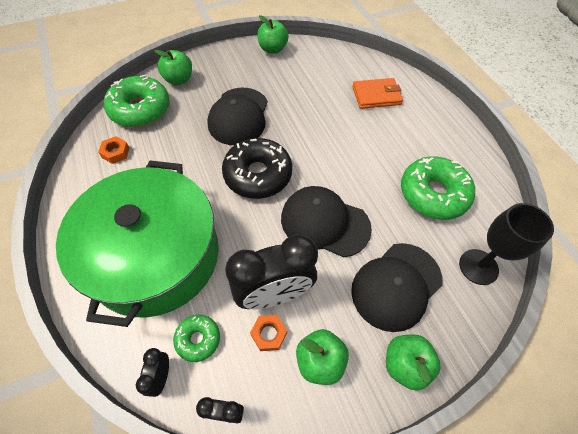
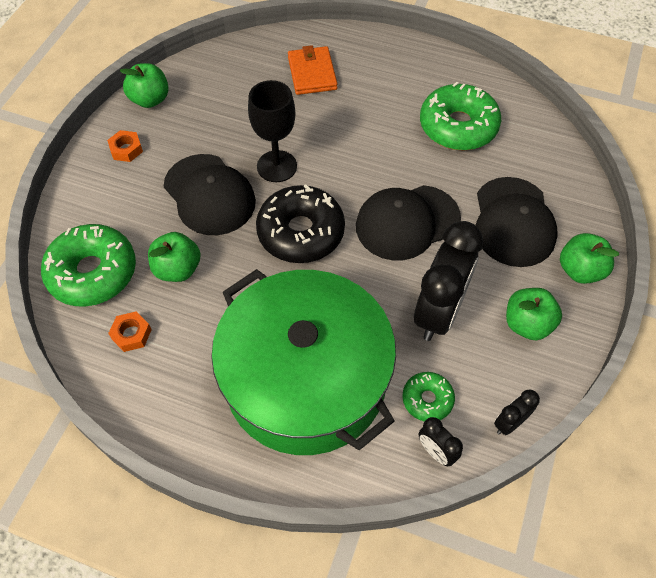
camera: 45 degrees left, 0 degrees up
green apple [154,50,192,85] -> green apple moved to [148,232,200,282]
orange nut [250,315,287,351] -> orange nut moved to [107,130,143,162]
orange wallet [352,78,403,109] -> orange wallet turned 45 degrees counterclockwise [288,45,338,95]
black goblet [459,203,554,285] -> black goblet moved to [248,80,297,182]

